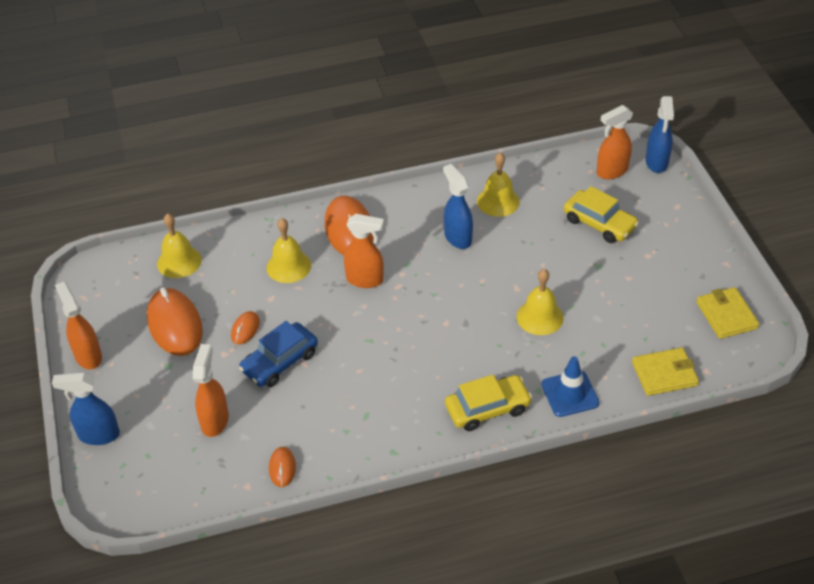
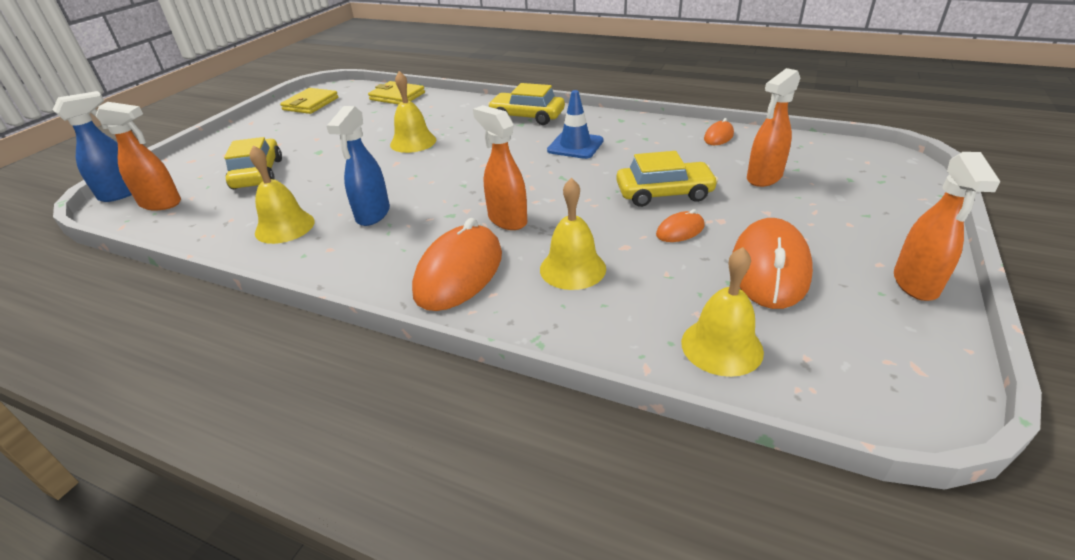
camera: 140 degrees left, 10 degrees down
blue spray bottle [52,372,120,445] -> none
blue car [239,321,318,387] -> yellow car [616,151,718,207]
blue traffic cone [541,356,599,417] -> blue traffic cone moved to [547,90,604,159]

